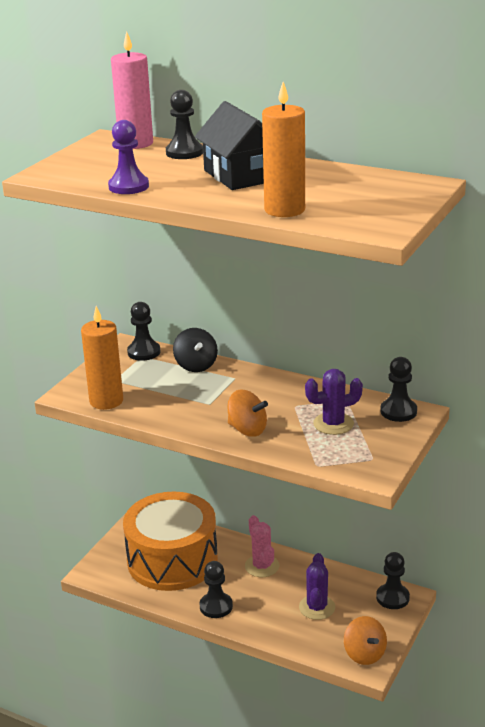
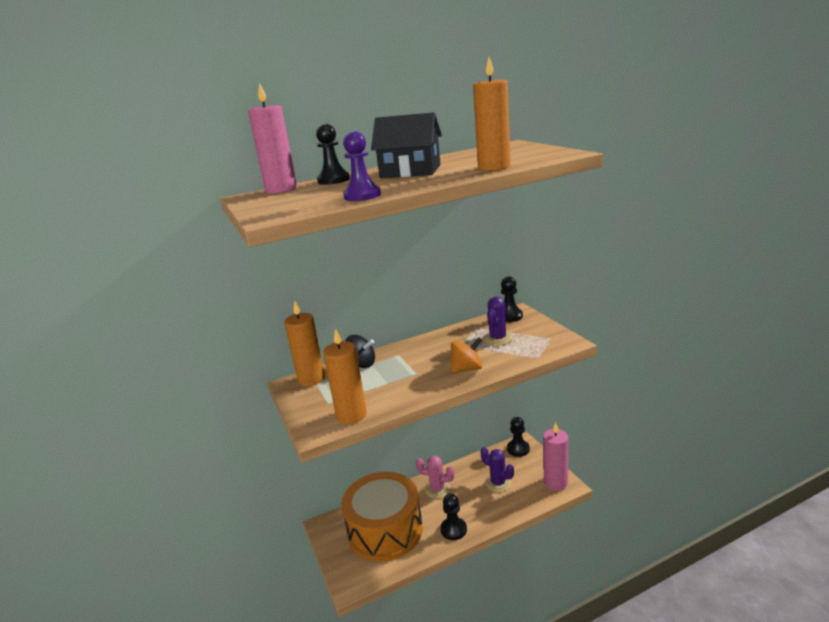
camera: 50 degrees left, 5 degrees down
black pawn [127,302,160,361] -> orange candle [284,301,325,386]
orange spinning top [344,616,387,665] -> pink candle [543,422,568,491]

